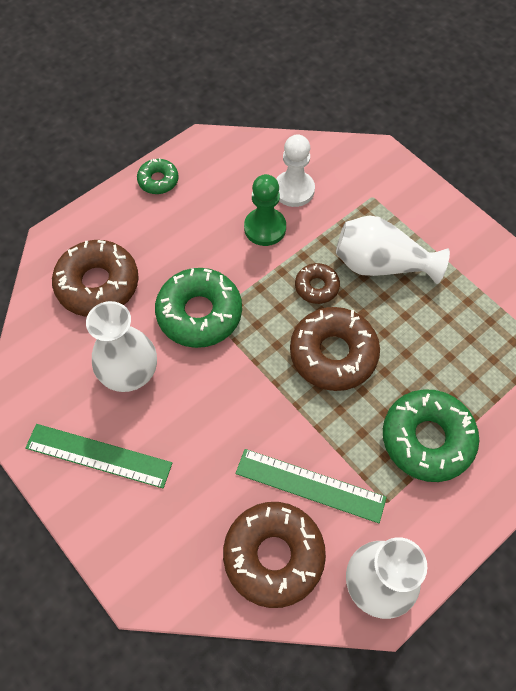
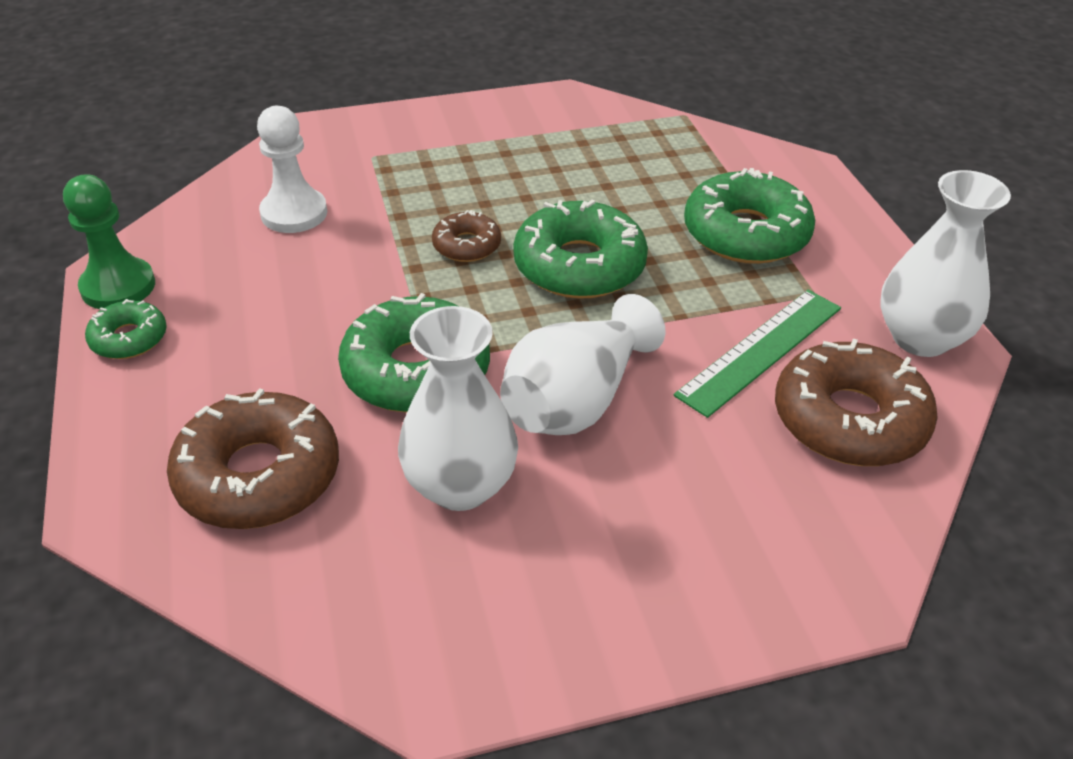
camera: 65 degrees left, 20 degrees down
green ruler [25,424,172,488] -> none
green pawn [244,174,286,246] -> green pawn moved to [63,175,155,309]
brown donut [290,307,380,391] -> green donut [513,199,648,299]
white vase [336,216,450,284] -> white vase moved to [500,294,665,435]

